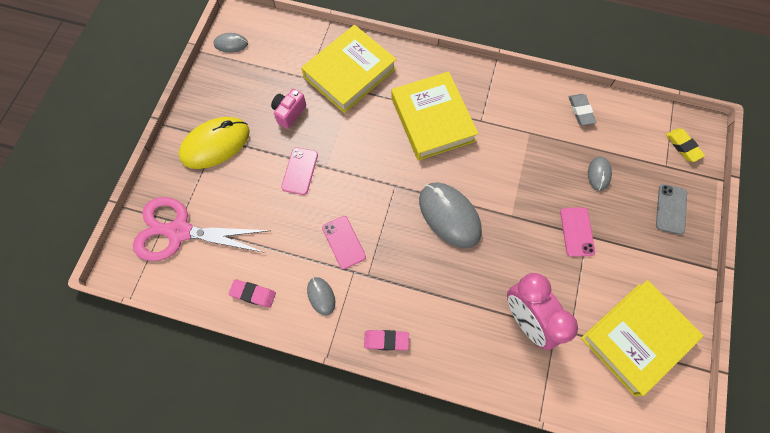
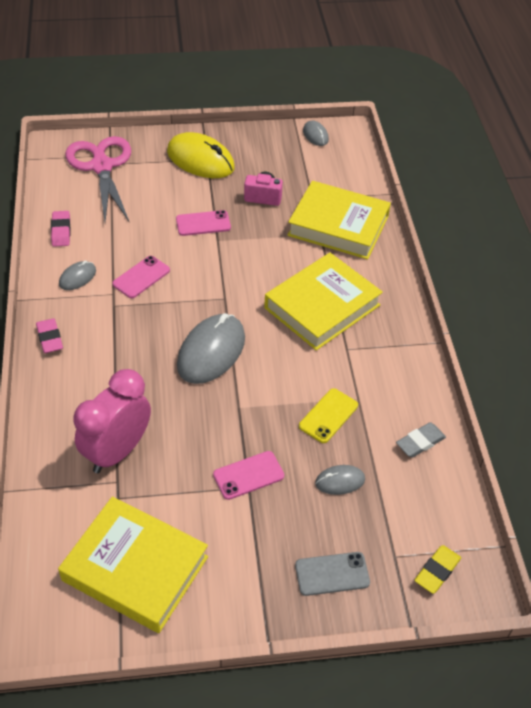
camera: 65 degrees right, 20 degrees down
none -> yellow phone [299,388,358,443]

